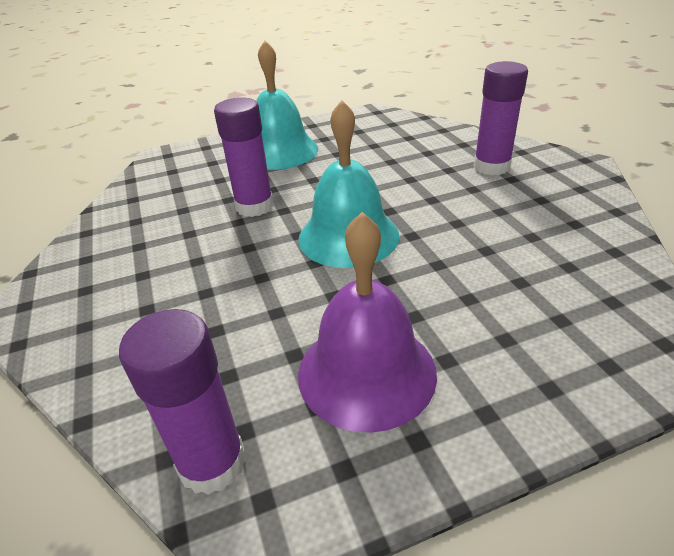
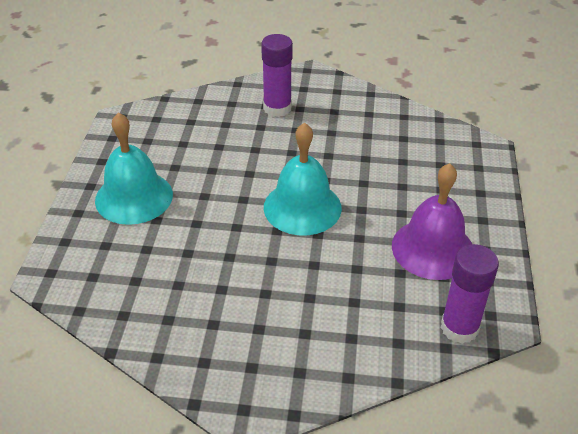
camera: 65 degrees left, 5 degrees up
purple glue stick [214,97,274,217] -> none

